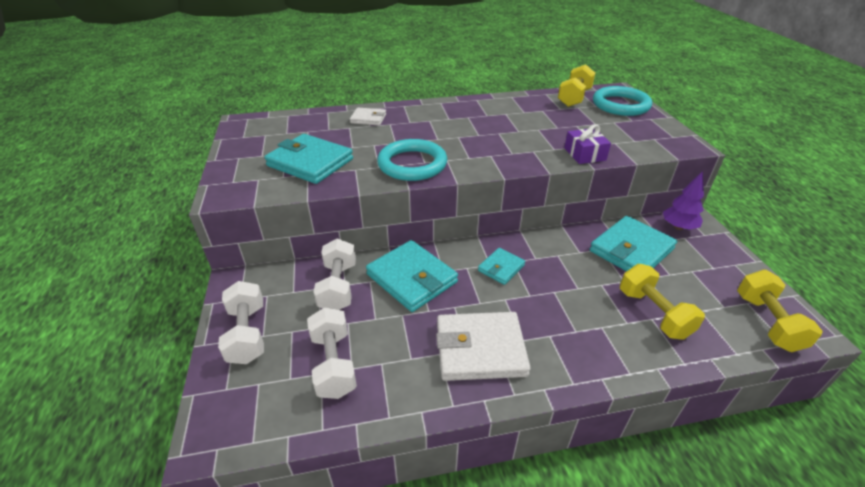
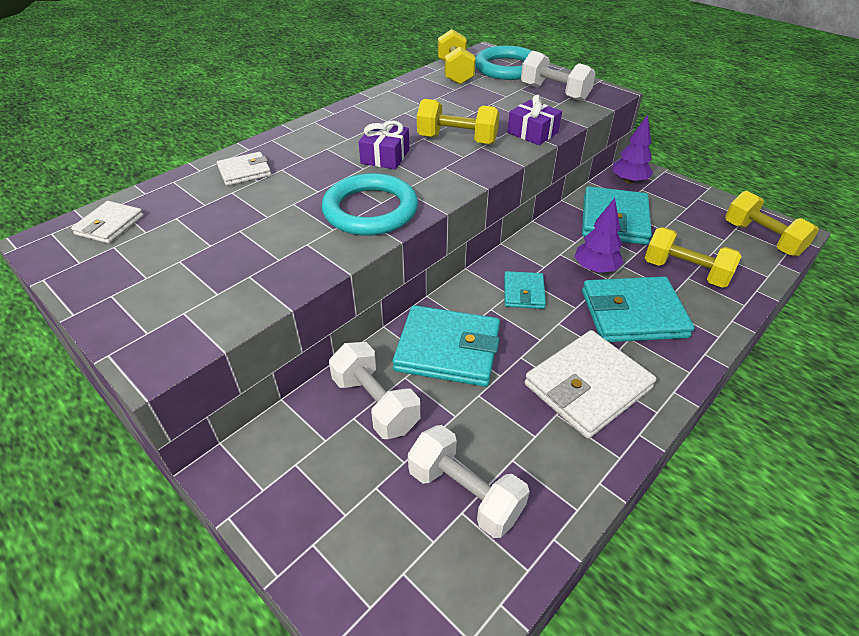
camera: 35 degrees left, 5 degrees up
white dumbbell [218,281,264,364] -> white dumbbell moved to [521,51,596,101]
turquoise wallet [265,134,353,184] -> turquoise wallet moved to [582,277,694,342]
none -> white wallet [71,201,144,243]
none -> purple gift [359,121,409,170]
none -> yellow dumbbell [417,99,500,145]
none -> purple tree [574,198,623,273]

